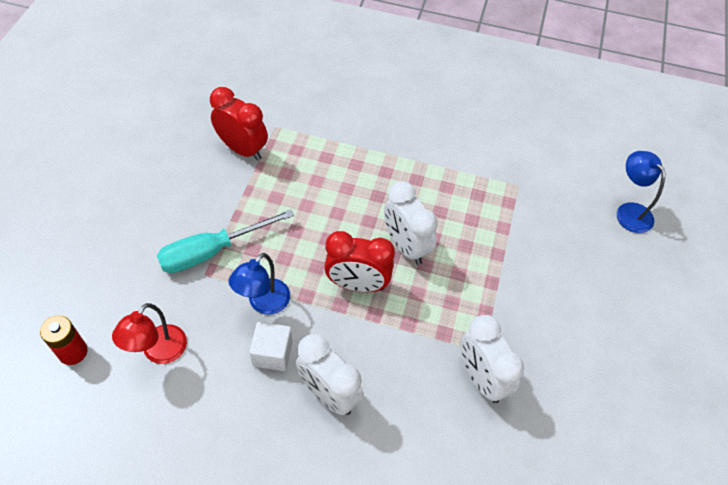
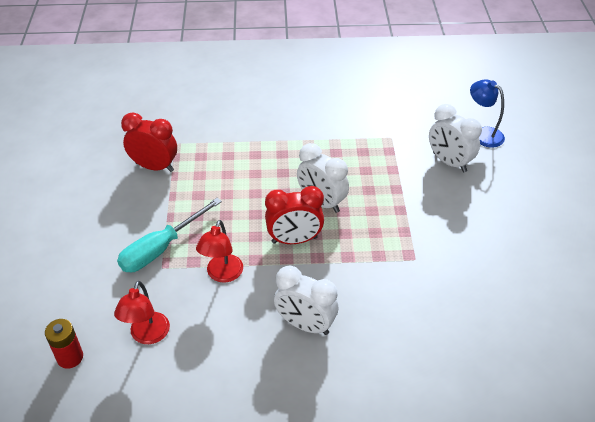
camera: 15 degrees left, 10 degrees down
blue lamp [229,253,290,315] -> red lamp [196,220,243,283]
white cube [249,322,292,371] -> none
white clock [461,315,524,403] -> white clock moved to [429,104,482,172]

